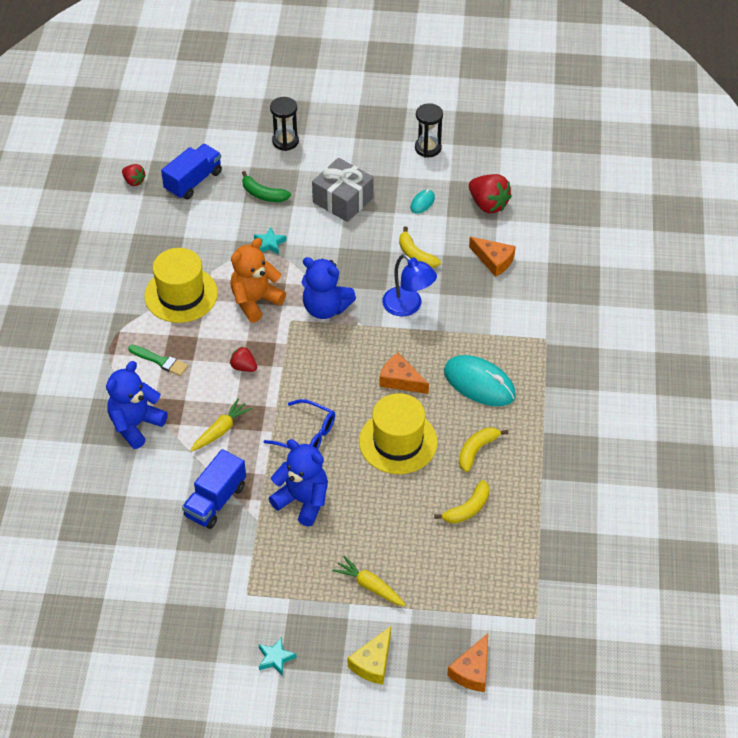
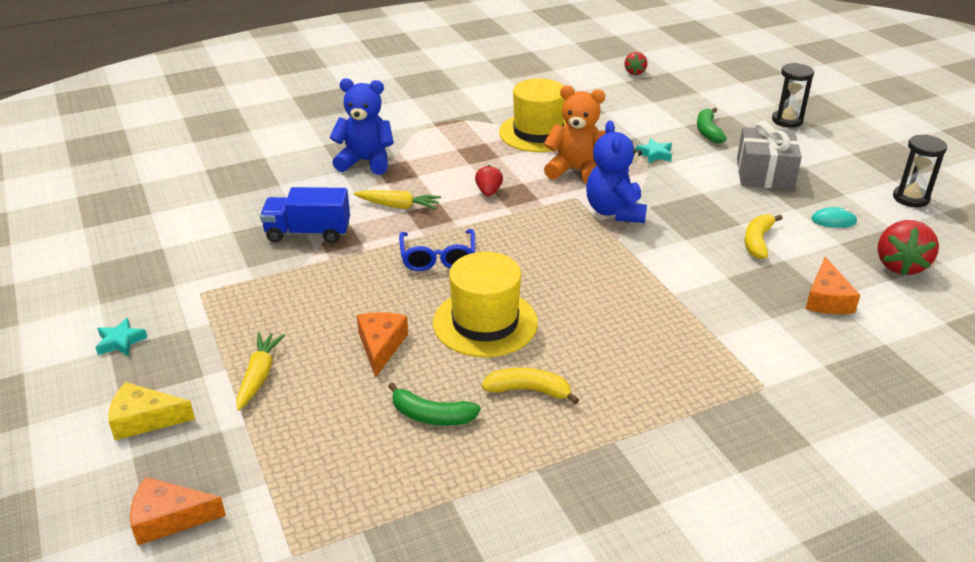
camera: 60 degrees right, 15 degrees down
green brush [128,345,188,376] -> none
blue truck [161,144,222,199] -> none
blue teddy bear [269,439,328,527] -> none
orange cheese [379,353,429,394] -> orange cheese moved to [357,312,408,378]
blue lamp [382,254,437,316] -> none
yellow banana [434,480,490,524] -> green banana [388,382,481,426]
turquoise mouse [444,355,516,406] -> none

